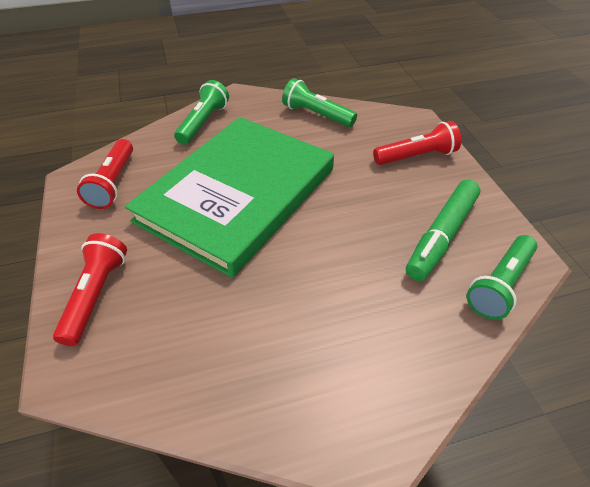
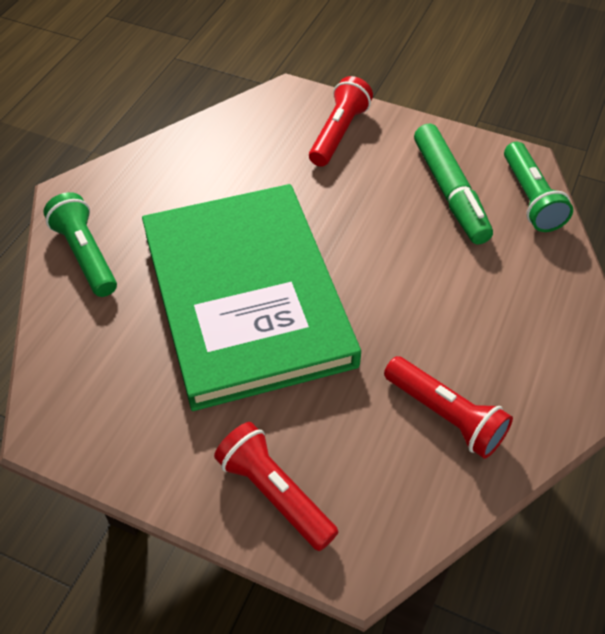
camera: 50 degrees left, 5 degrees up
red flashlight [77,139,133,209] -> red flashlight moved to [384,356,513,459]
green flashlight [282,78,357,127] -> none

